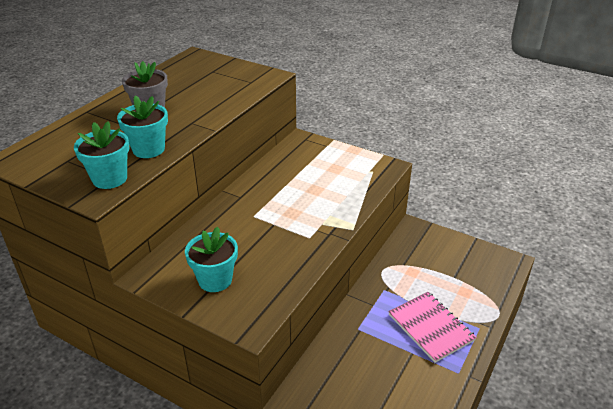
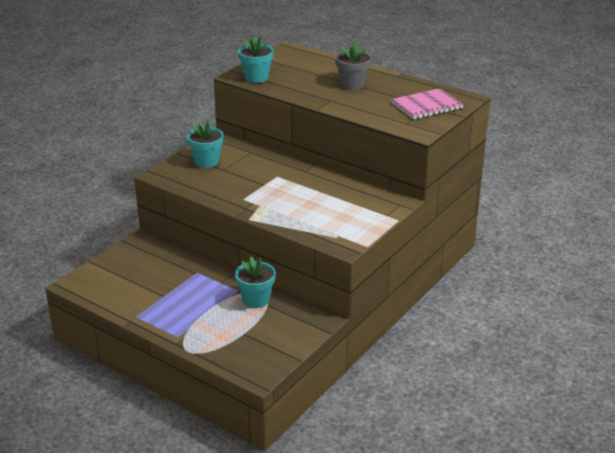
camera: 95 degrees right, 5 degrees down
turquoise flower pot [117,95,168,158] -> turquoise flower pot moved to [235,257,276,308]
pink notebook [388,292,477,363] -> pink notebook moved to [391,88,464,119]

